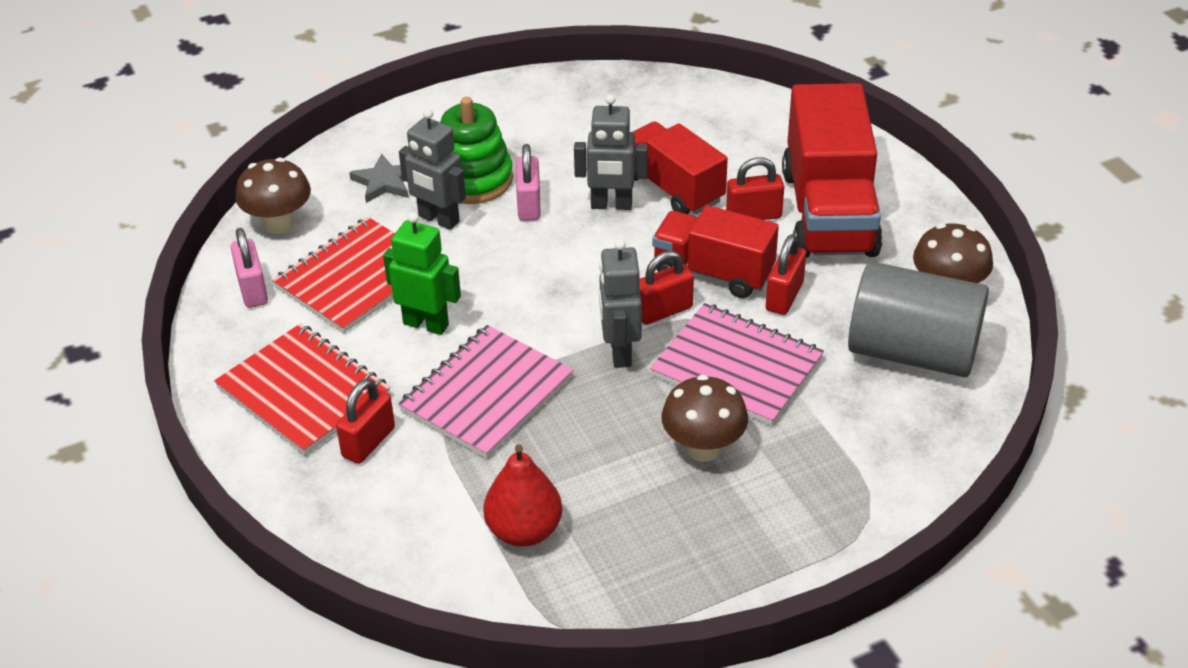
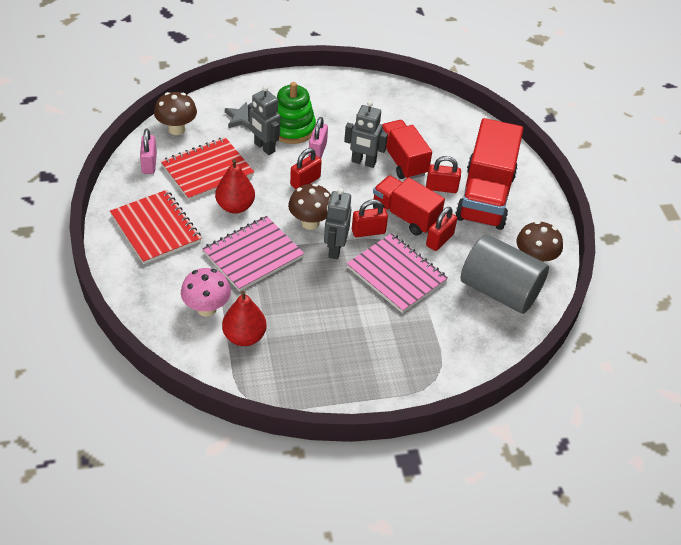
camera: 10 degrees right, 5 degrees up
red padlock [336,379,395,464] -> red padlock moved to [290,148,322,189]
green robot [383,212,461,335] -> red pear [215,159,255,214]
brown mushroom [662,375,748,462] -> brown mushroom moved to [288,184,331,230]
none -> pink mushroom [181,268,231,317]

